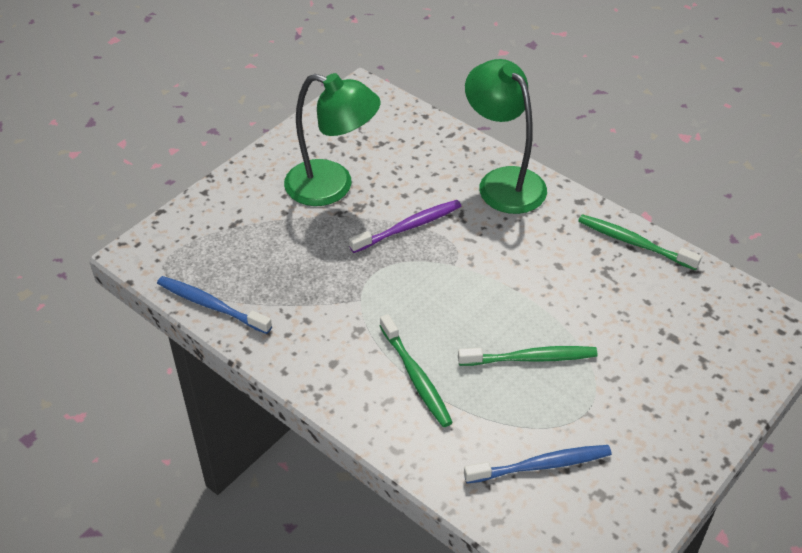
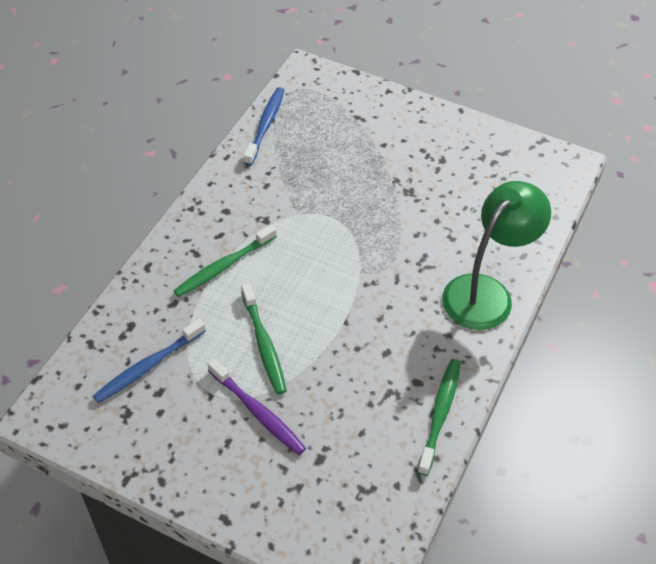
camera: 75 degrees right, 5 degrees up
green lamp [284,73,381,206] -> none
purple toothbrush [349,200,461,253] -> purple toothbrush moved to [207,359,306,455]
blue toothbrush [464,445,612,483] -> blue toothbrush turned 75 degrees clockwise [93,319,206,403]

